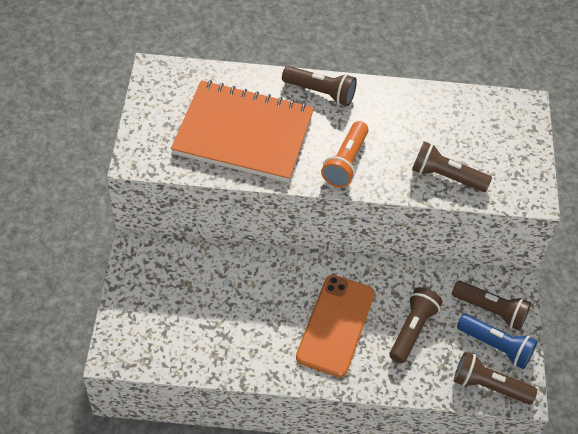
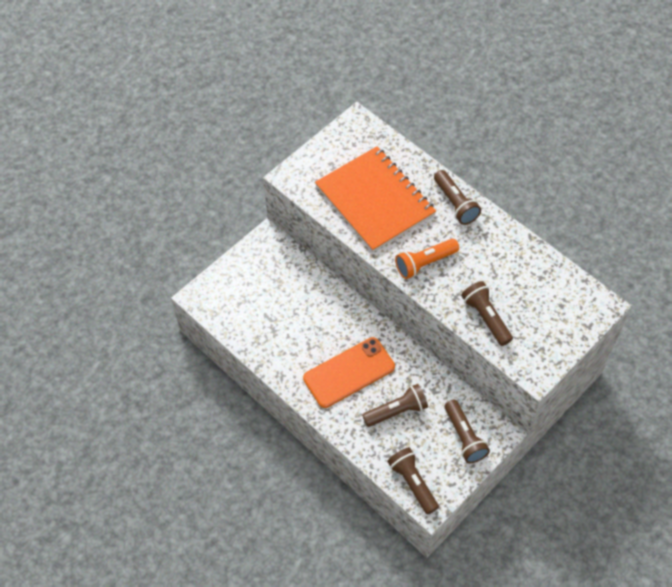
camera: 45 degrees right, 5 degrees up
blue flashlight [457,314,537,369] -> none

